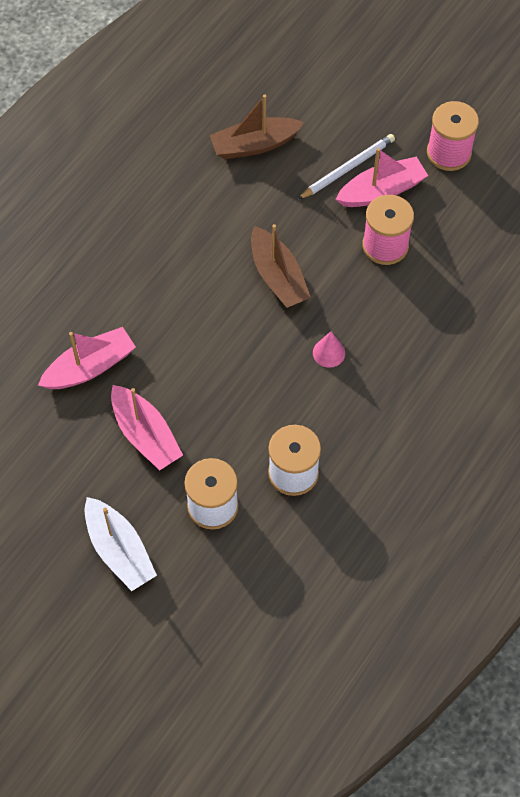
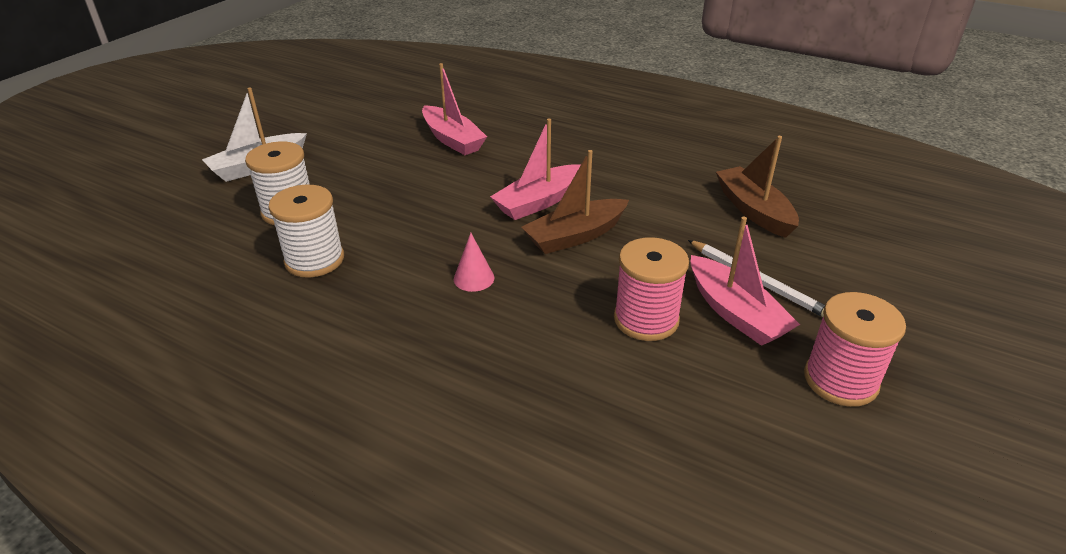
camera: 85 degrees right, 25 degrees down
pink boat [111,385,183,471] -> pink boat moved to [490,119,581,220]

